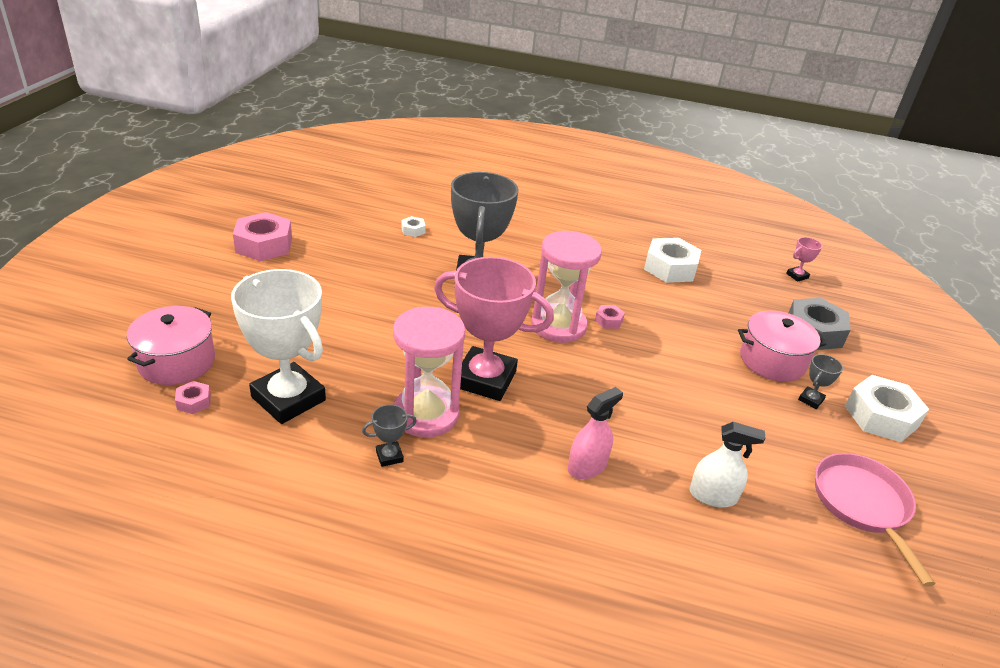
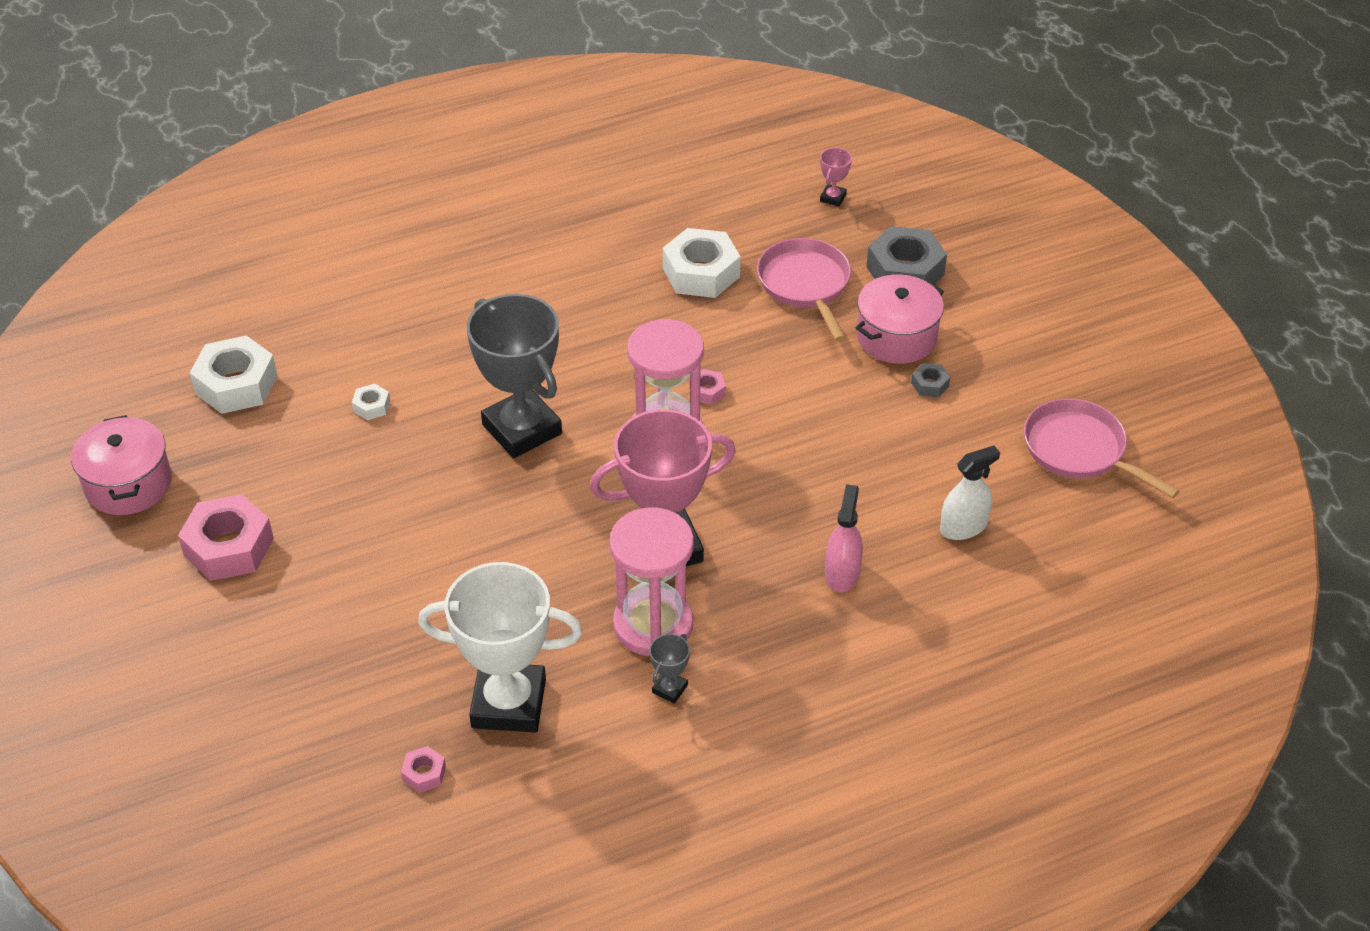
camera: 35 degrees left, 10 degrees up
pink pot [127,306,215,385] -> pink pot moved to [71,415,172,515]
grey trophy [798,354,843,409] -> none
white nut [845,375,929,442] -> white nut moved to [190,335,278,414]
none -> pink pan [757,238,851,341]
none -> grey nut [911,363,950,397]

